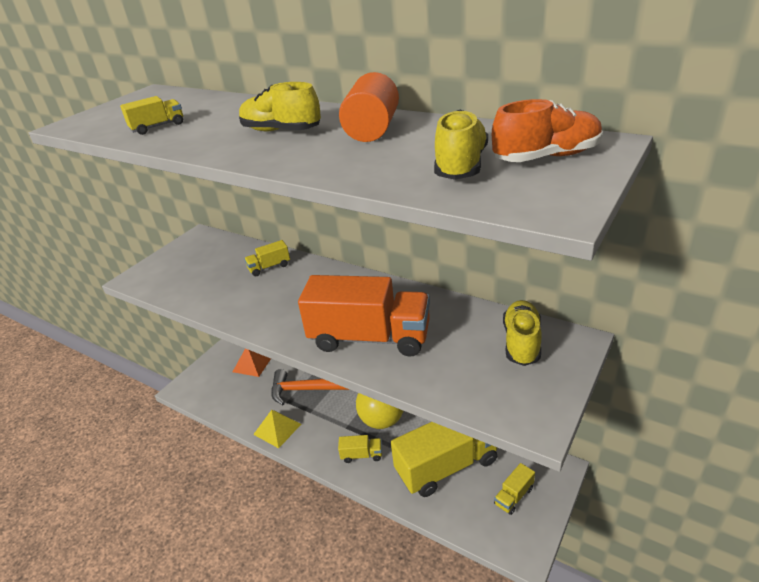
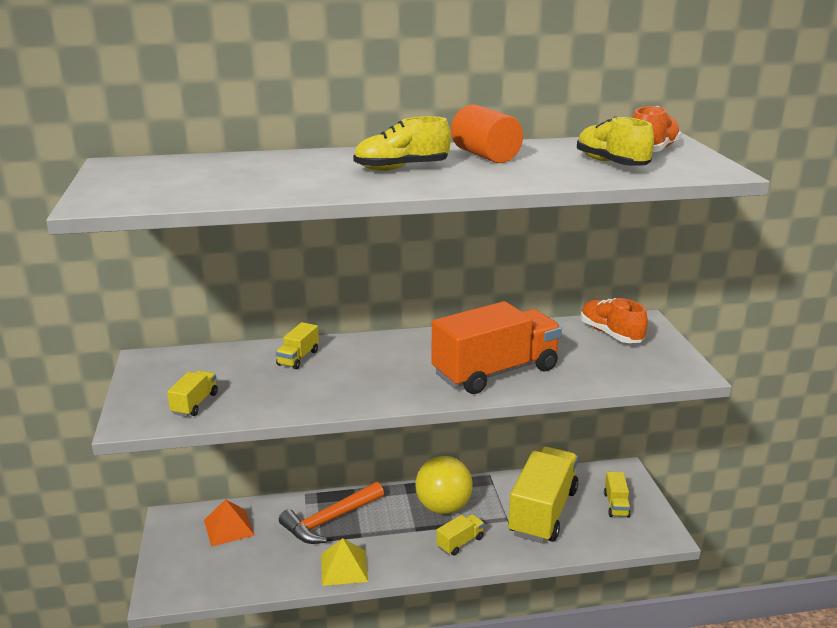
camera: 45 degrees left, 10 degrees down
yellow truck [120,96,183,135] -> yellow truck moved to [167,371,218,417]
yellow shoe [503,300,542,366] -> orange shoe [581,298,648,343]

